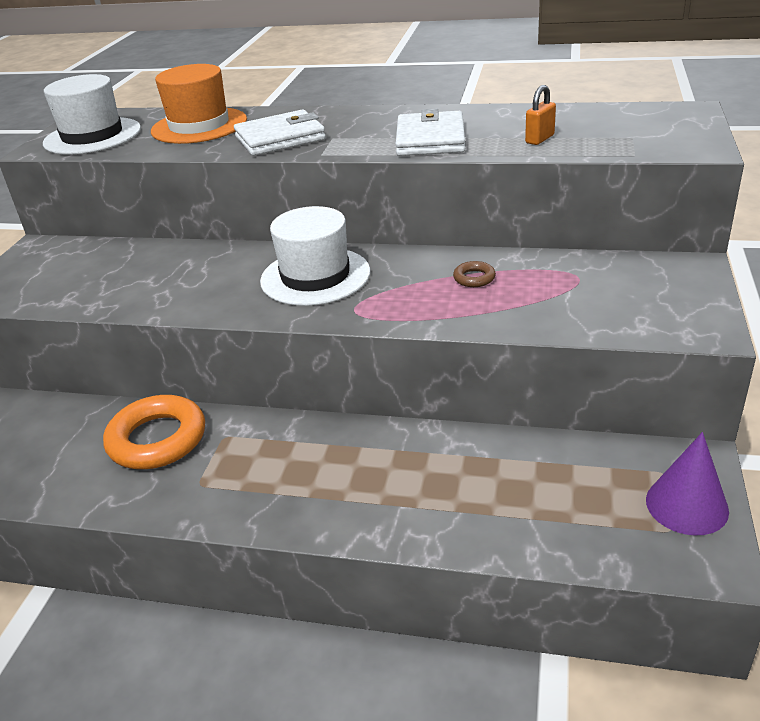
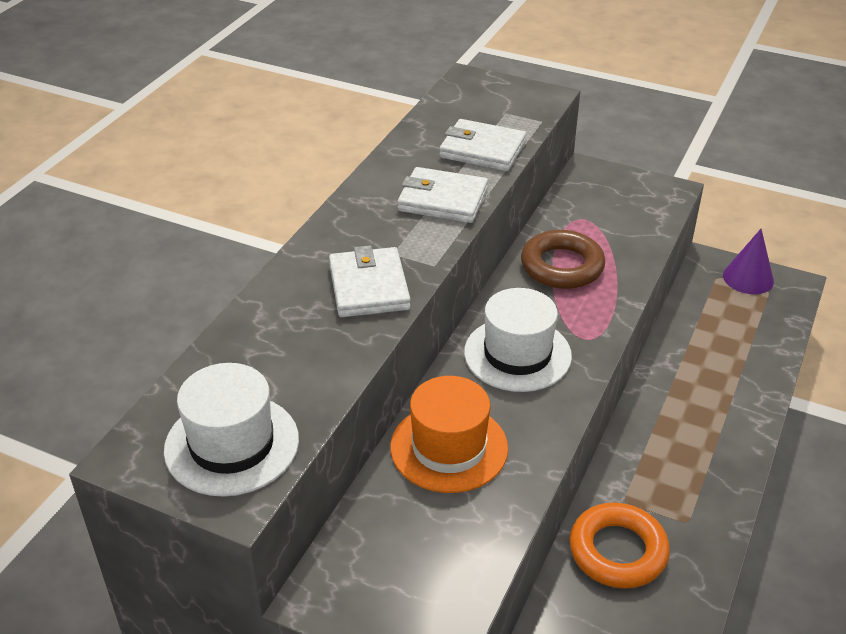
camera: 80 degrees left, 5 degrees up
orange hat [151,64,247,144] -> orange hat moved to [390,376,508,493]
brown ring [453,261,496,287] -> brown ring [521,230,605,289], size x2.33
orange padlock [525,85,556,145] -> white wallet [439,119,526,171]

